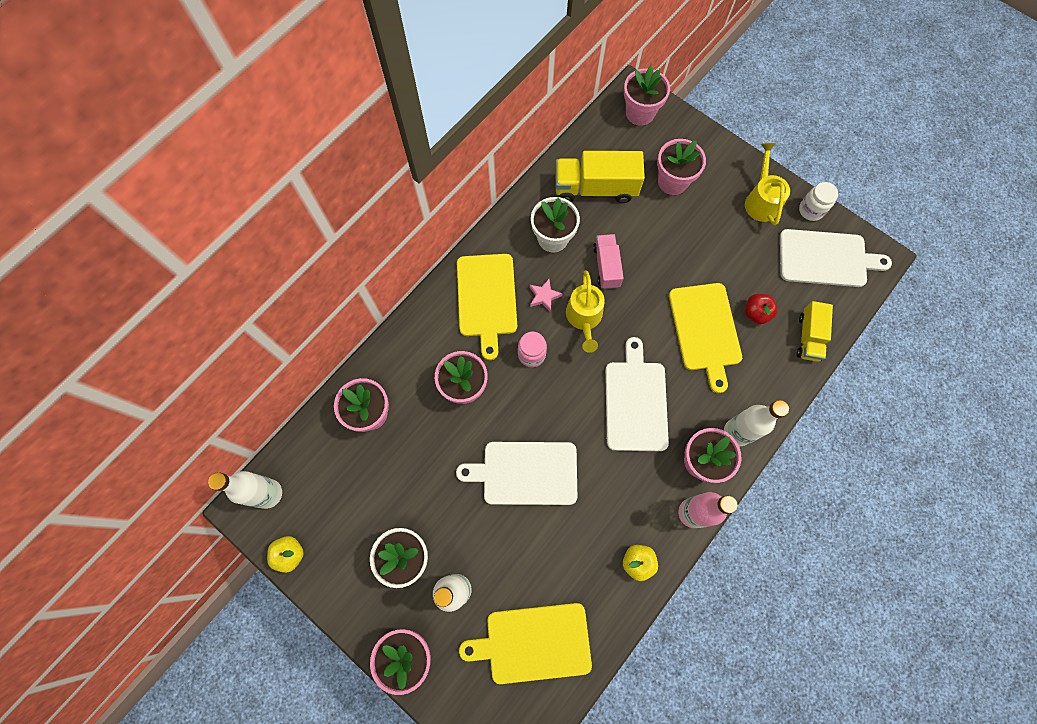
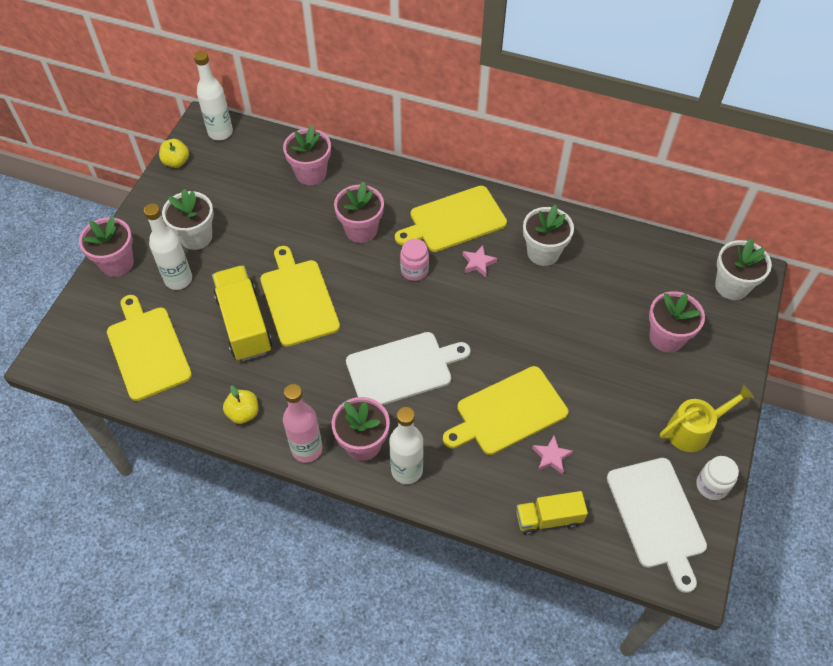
camera: 70 degrees right, 15 degrees down
white cutting board [456,442,577,505] -> yellow cutting board [260,246,340,347]
yellow truck [555,151,645,203] -> yellow truck moved to [212,265,272,361]
yellow watering can [566,270,605,353] -> none
pink truck [593,234,624,289] -> none
pink flower pot [624,66,670,126] -> white flower pot [715,238,772,300]
red apple [745,294,778,324] -> pink star [532,436,573,475]

